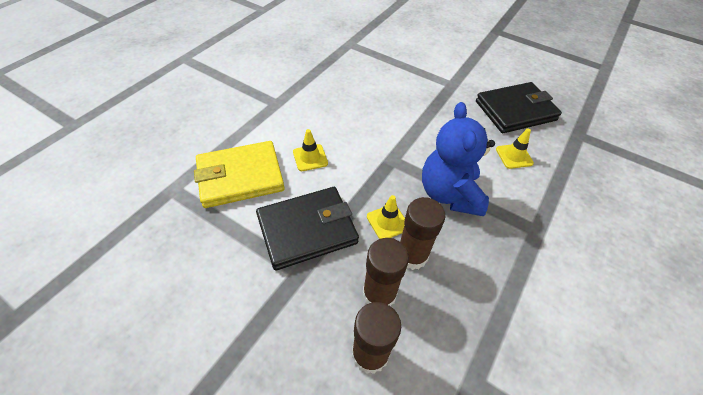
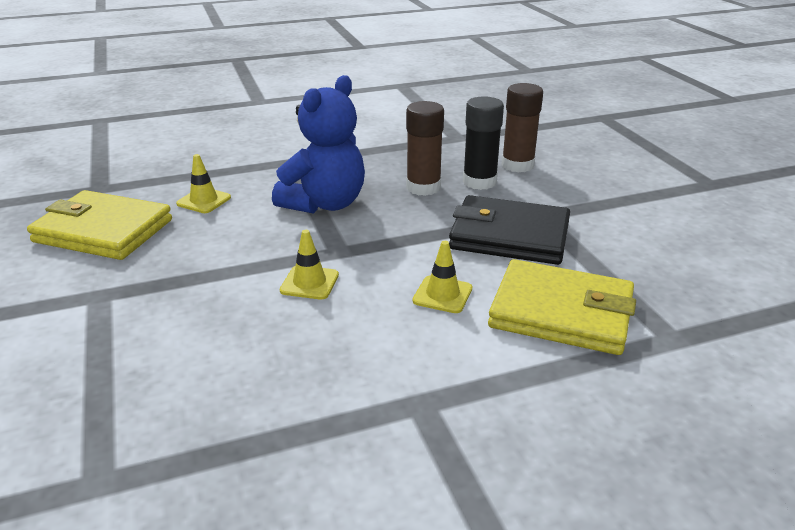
camera: 140 degrees left, 20 degrees down
brown glue stick [363,238,409,306] -> black glue stick [463,96,504,190]
yellow traffic cone [367,195,405,239] -> yellow traffic cone moved to [280,230,339,300]
black wallet [476,82,562,133] -> yellow wallet [27,190,172,260]

